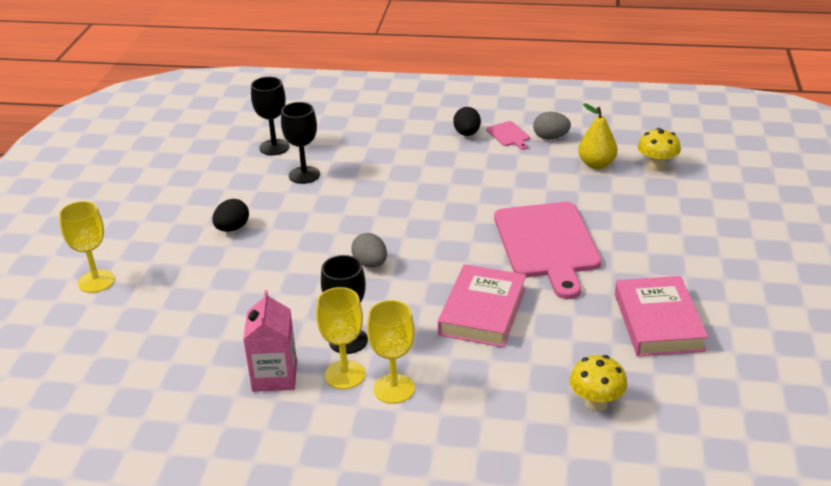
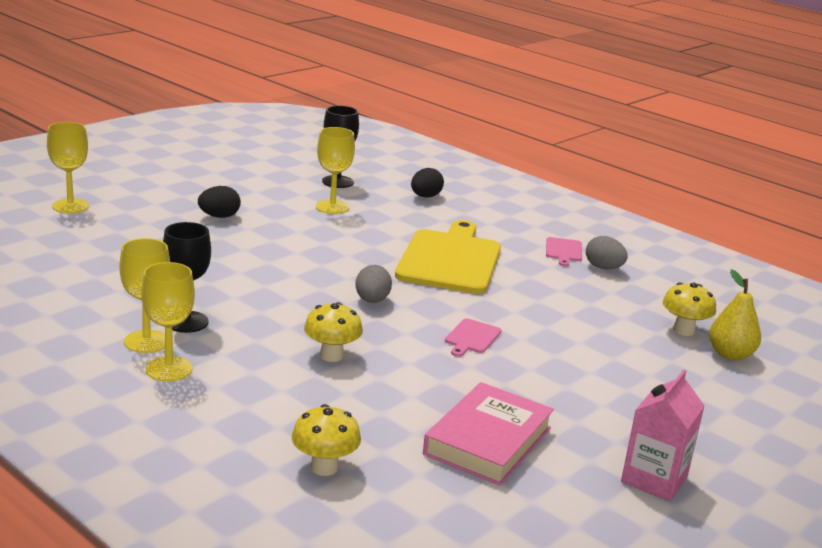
camera: 30 degrees right, 10 degrees down
pink carton [243,290,297,392] -> pink carton moved to [621,369,704,501]
black goblet [281,102,320,184] -> yellow goblet [316,127,355,214]
grey egg [351,233,387,268] -> grey egg moved to [355,265,392,303]
pink book [438,264,526,347] -> yellow mushroom [304,302,363,362]
black egg [453,107,481,136] -> black egg moved to [411,168,444,198]
pink cutting board [494,202,602,299] -> pink cutting board [445,319,501,357], size x0.41
yellow pear [578,103,617,169] -> yellow pear moved to [709,269,761,361]
none -> yellow cutting board [395,220,501,294]

